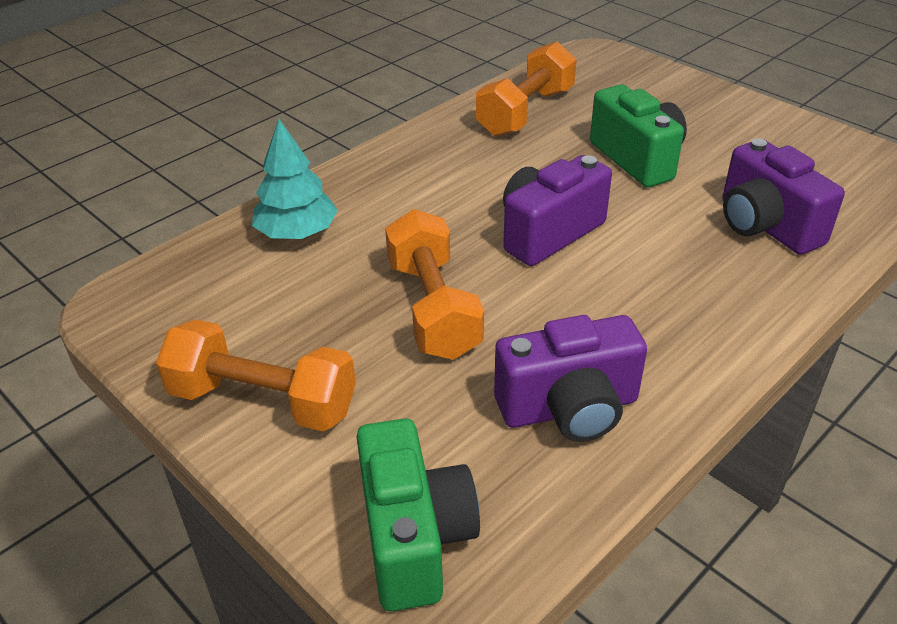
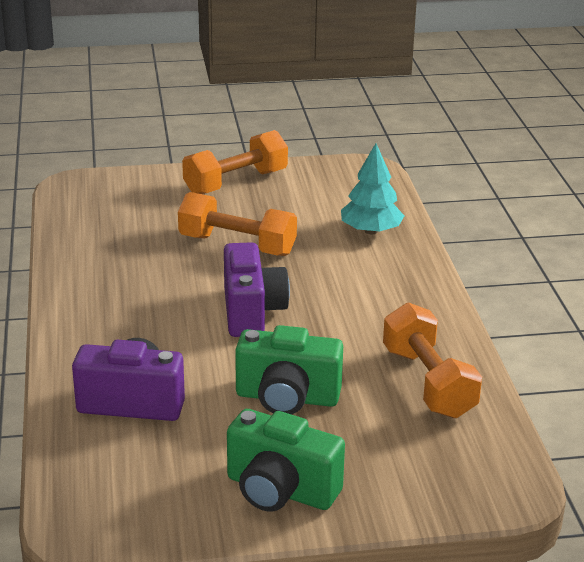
camera: 125 degrees right, 10 degrees down
green camera [357,418,480,611] -> green camera moved to [227,409,345,512]
purple camera [494,315,647,442] -> none

